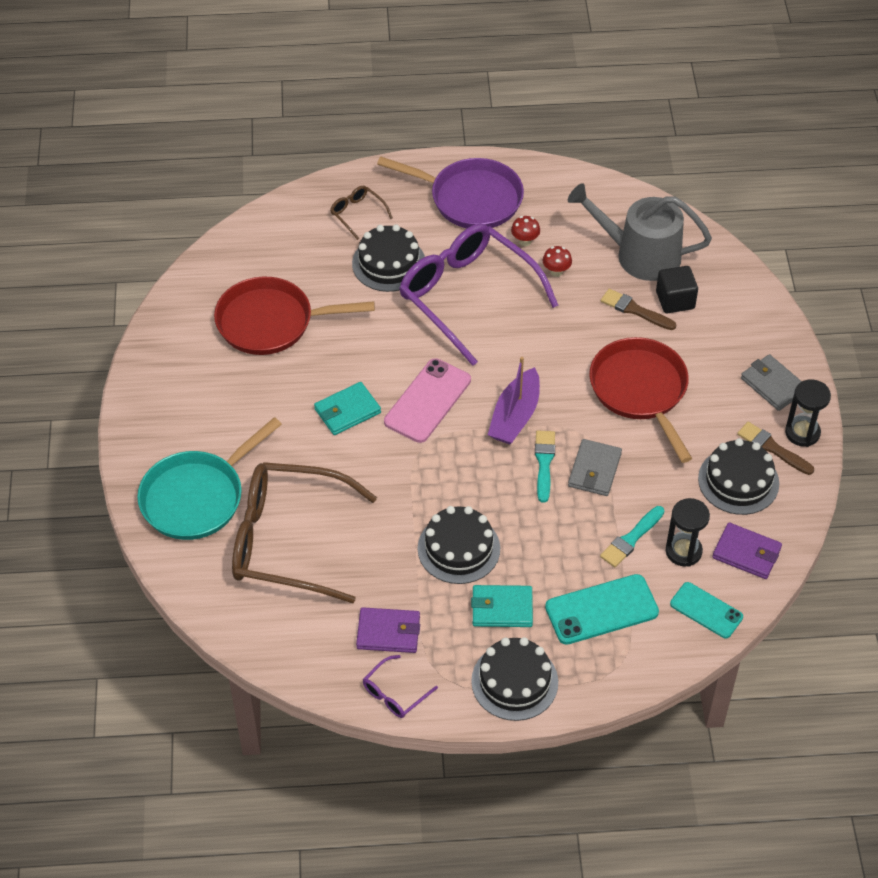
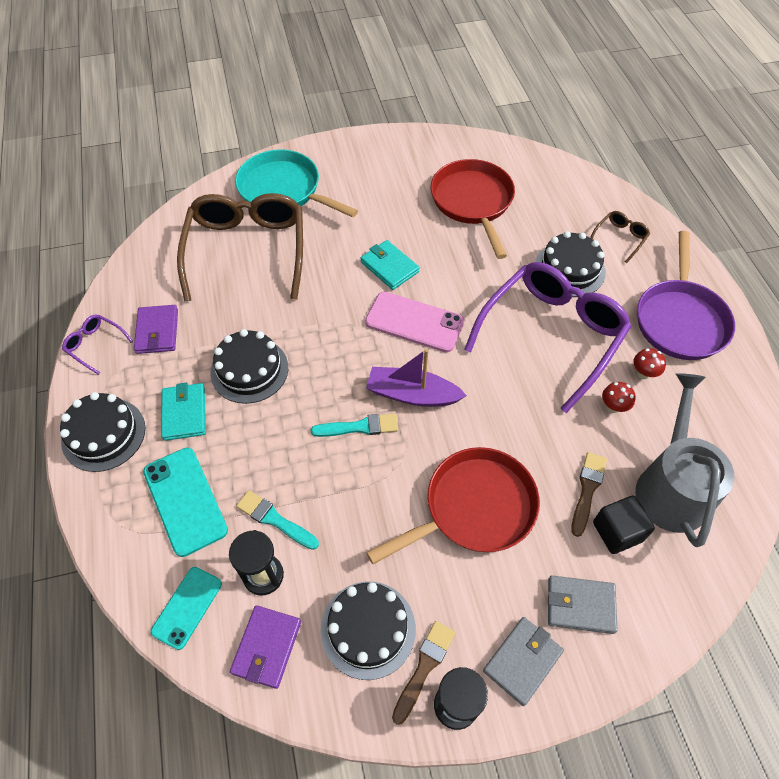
camera: 80 degrees right, 5 degrees up
grey wallet [568,439,622,496] -> grey wallet moved to [548,575,617,634]

